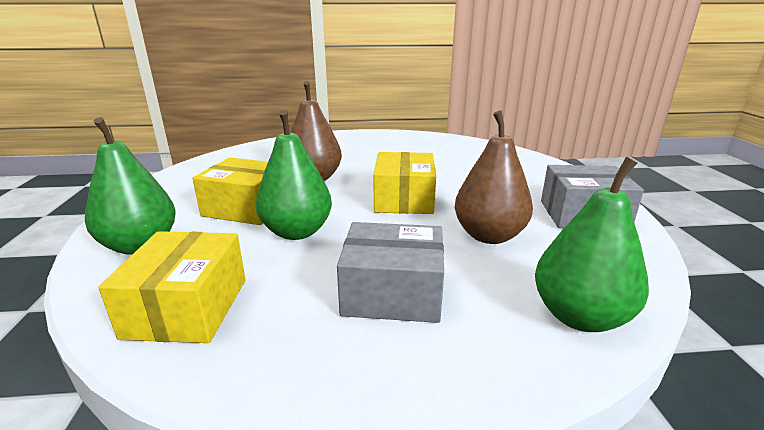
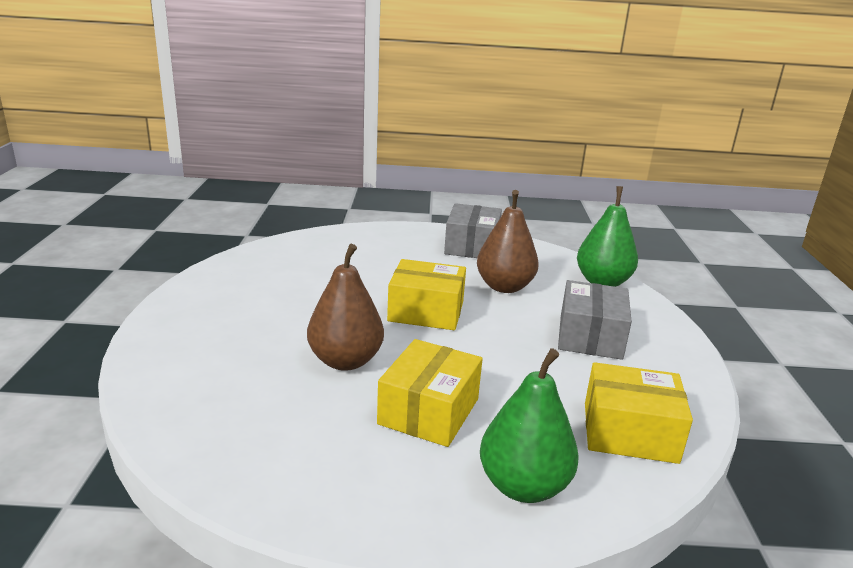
camera: 85 degrees left, 0 degrees up
green pear [256,110,332,240] -> none

